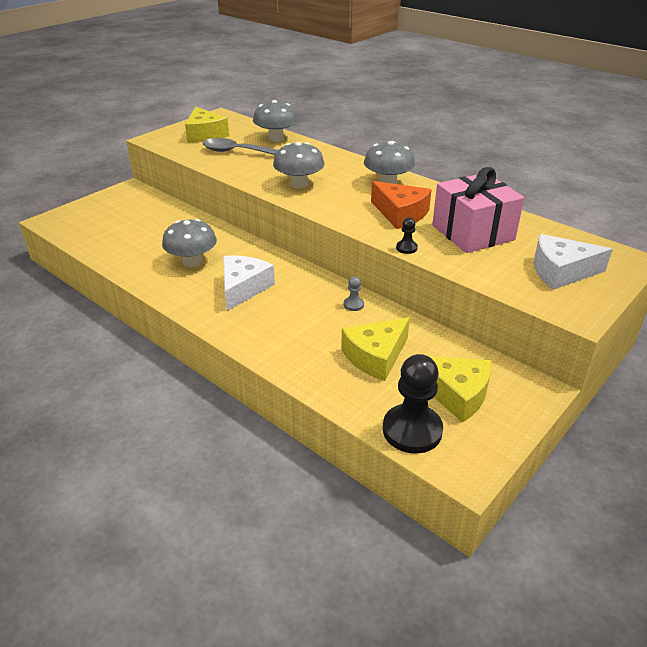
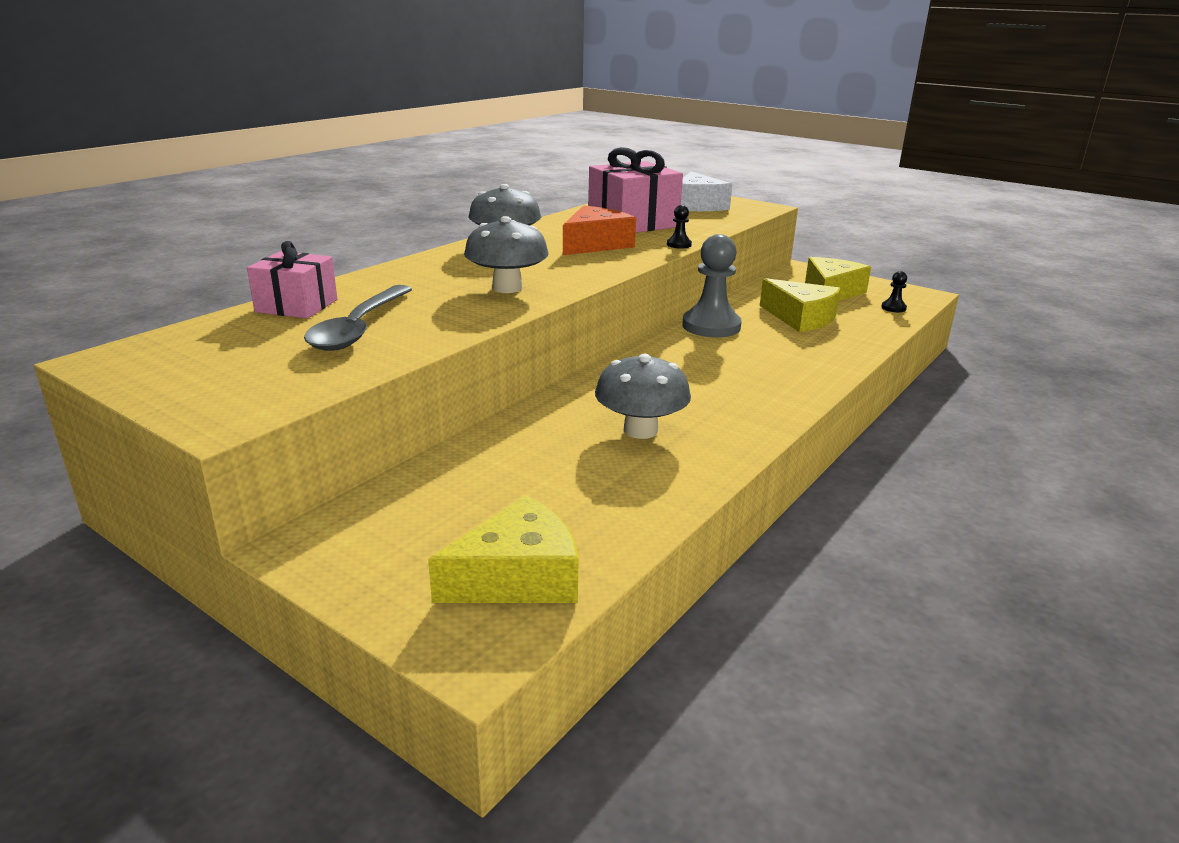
camera: 95 degrees left, 10 degrees down
yellow cheese [185,107,229,142] -> yellow cheese moved to [428,495,579,603]
white cheese [223,255,275,311] -> none
grey mushroom [253,100,298,142] -> pink gift [247,241,337,319]
grey pawn [344,276,364,311] -> grey pawn [682,234,742,338], size x2.28
black pawn [383,354,443,454] -> black pawn [881,271,907,312], size x0.44

